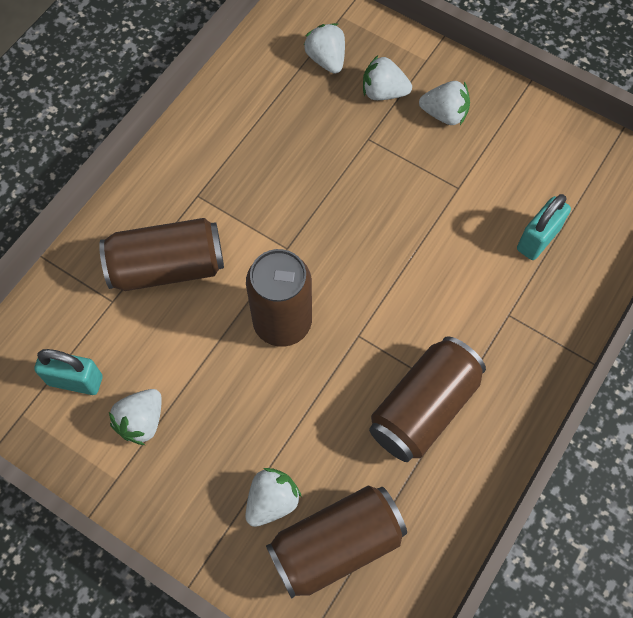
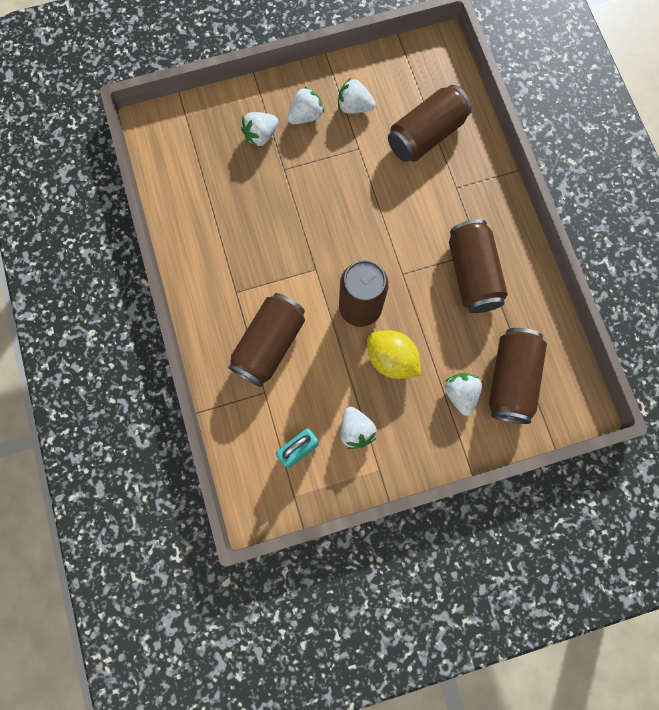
camera: 50 degrees left, 10 degrees up
white strawberry [304,23,345,74] -> white strawberry moved to [338,78,376,114]
turquoise padlock [517,194,571,260] -> brown can [388,85,471,162]
none -> yellow lemon [367,330,421,379]

